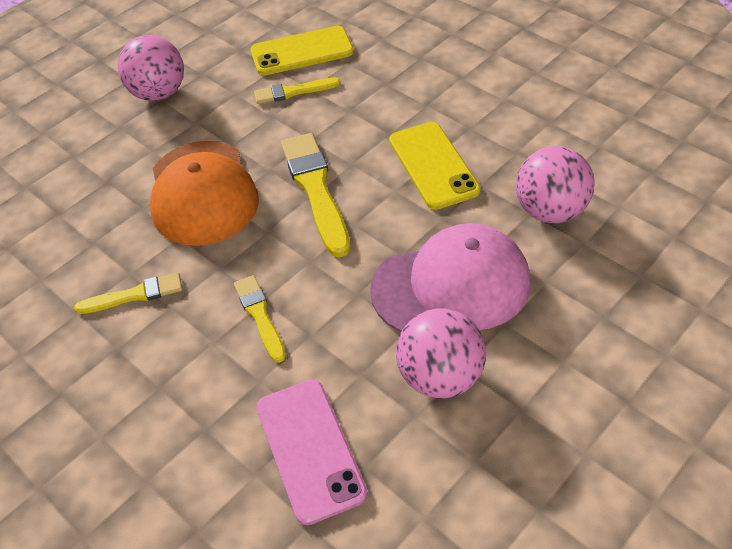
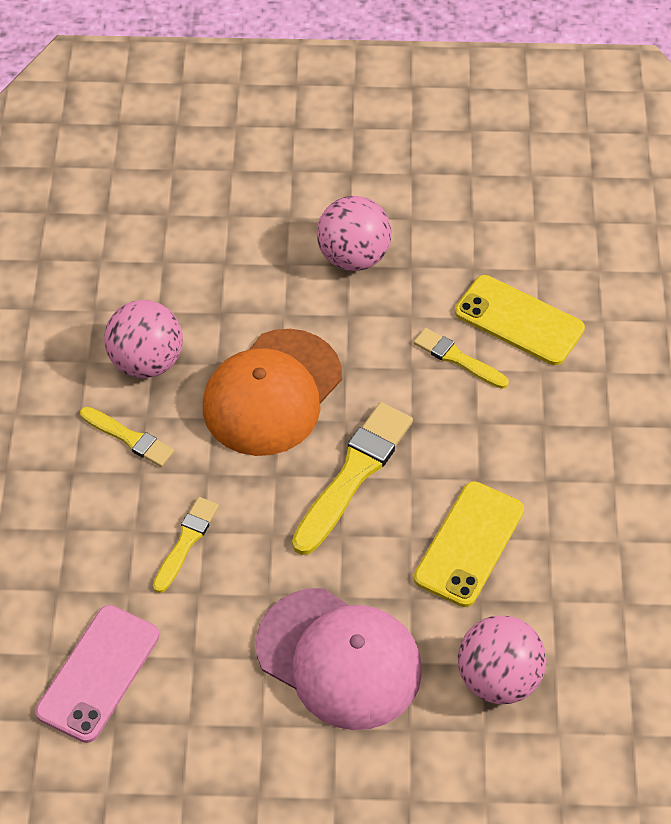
camera: 45 degrees right, 5 degrees up
pink ball [396,308,486,398] -> pink ball moved to [104,300,183,378]

